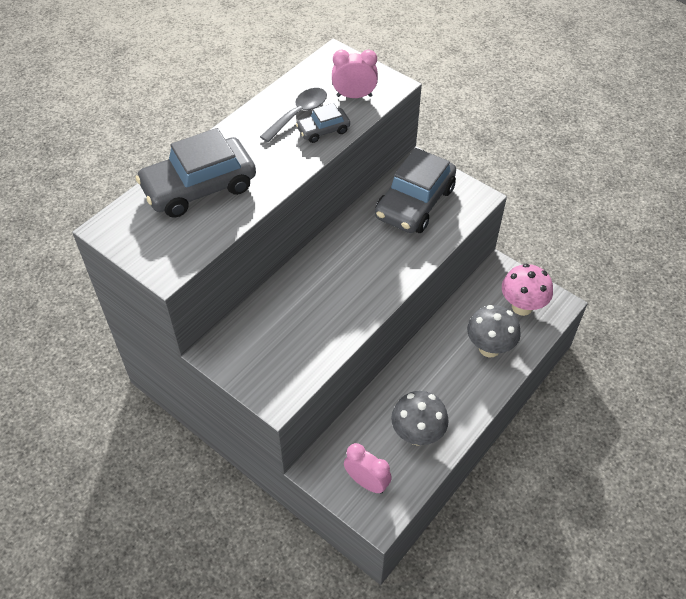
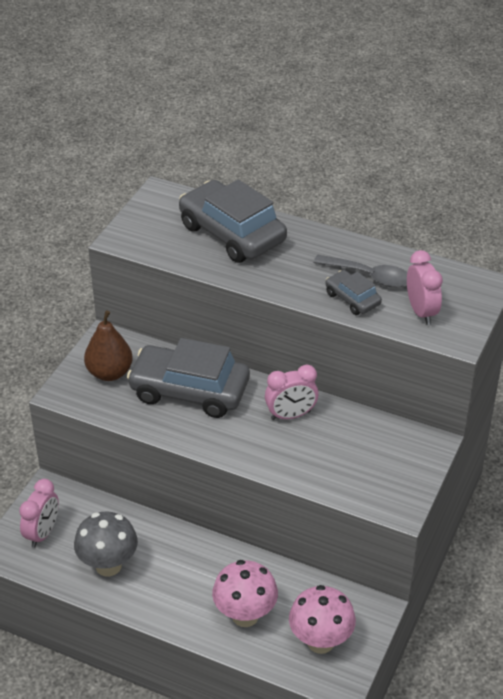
camera: 75 degrees right, 10 degrees down
grey car [375,148,456,233] -> grey car moved to [127,338,250,418]
grey mushroom [467,305,521,357] -> pink mushroom [212,560,278,627]
none -> brown pear [84,311,133,381]
none -> pink clock [265,364,319,420]

